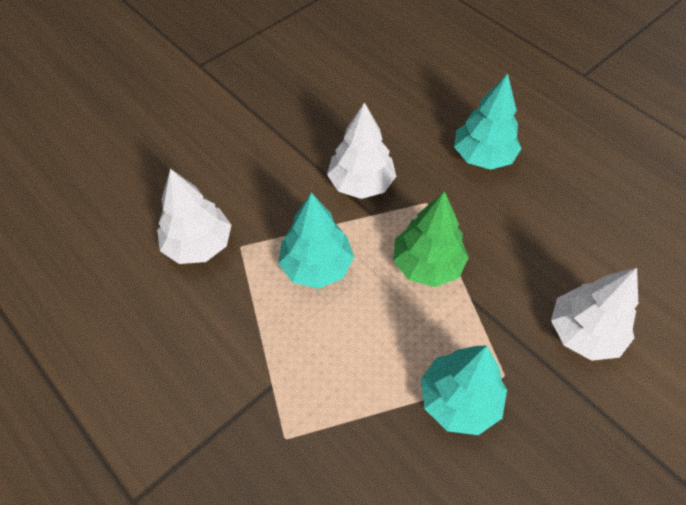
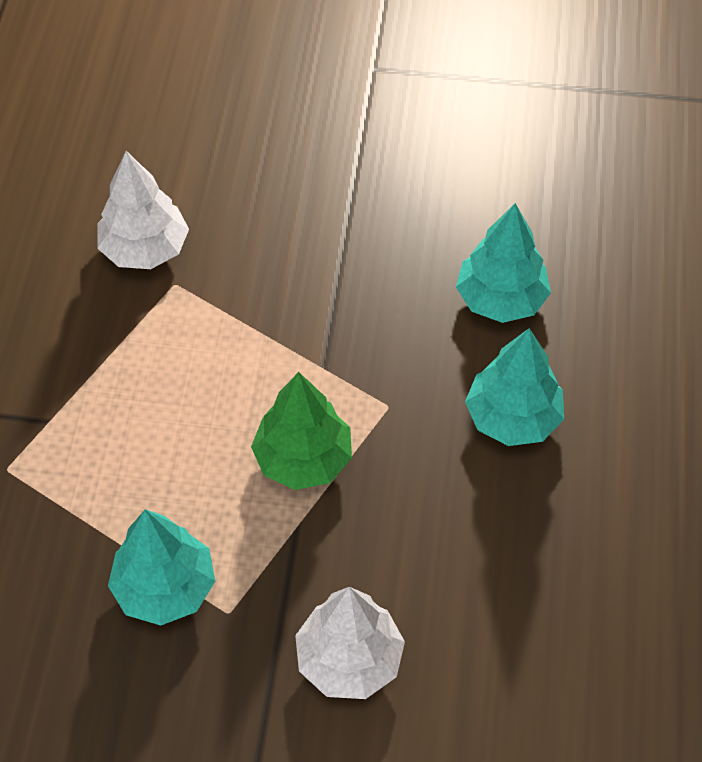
camera: 50 degrees right, 0 degrees up
turquoise tree [278,193,354,289] -> turquoise tree moved to [456,203,551,323]
white tree [327,102,396,199] -> none

